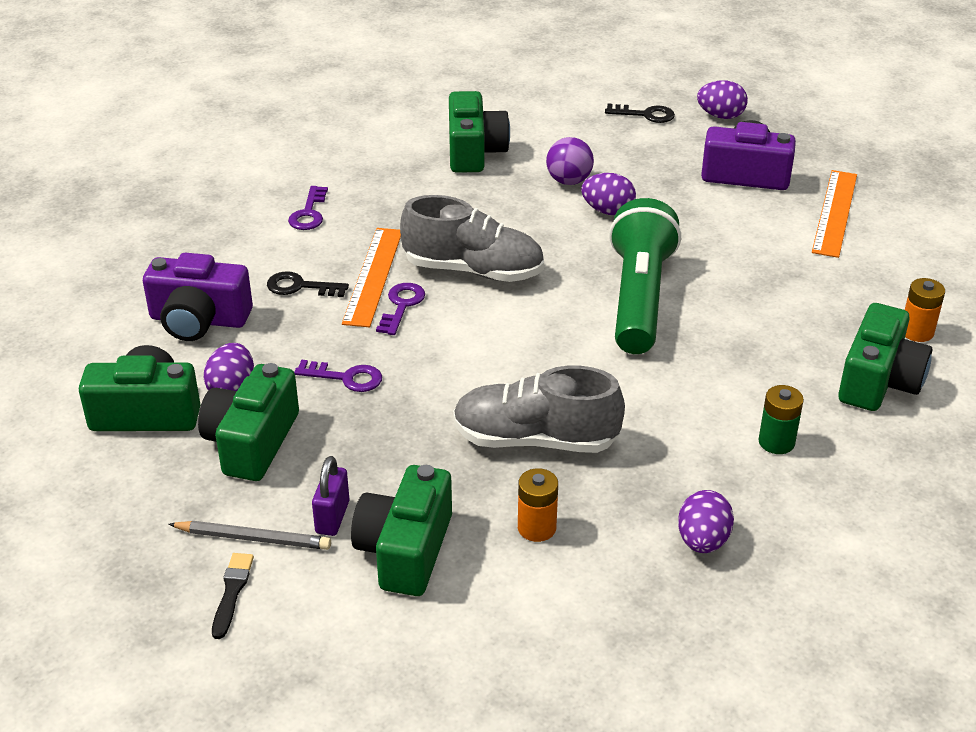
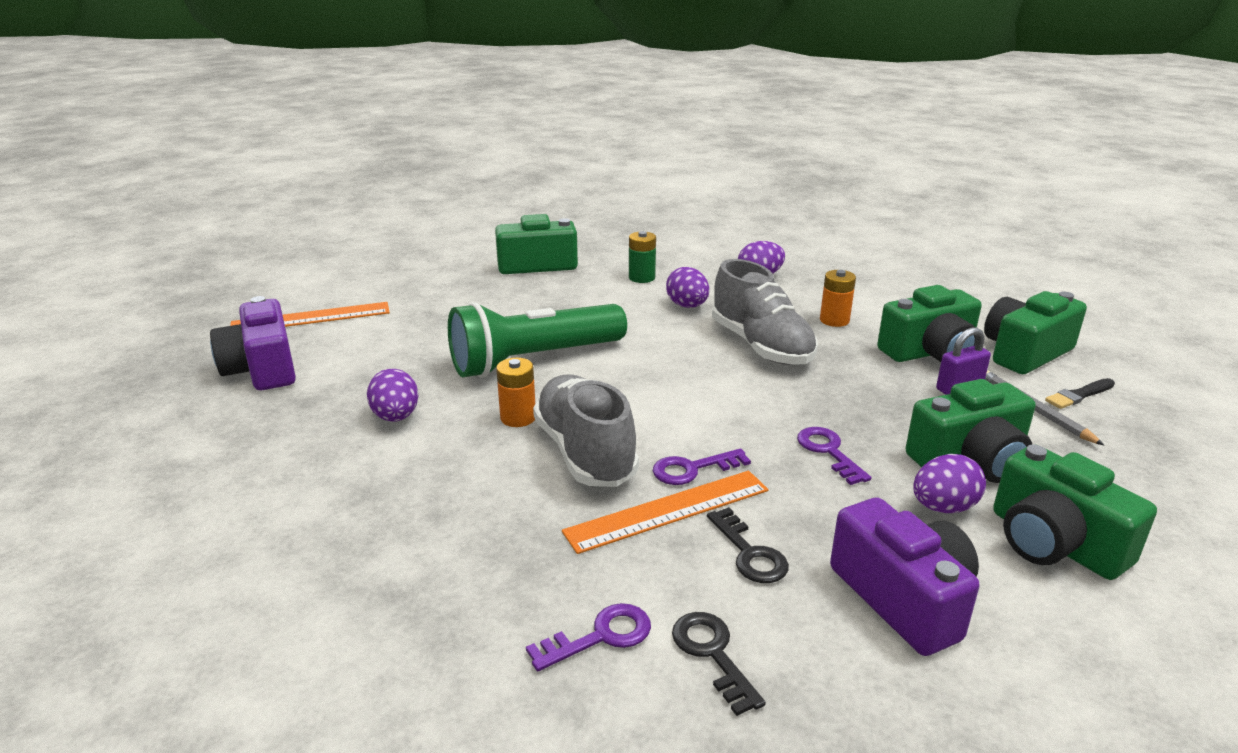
camera: 125 degrees left, 10 degrees down
green camera [449,91,510,173] -> green camera moved to [984,291,1087,374]
purple ball [546,137,594,185] -> none
black key [605,103,675,123] -> black key moved to [672,612,766,716]
purple egg [697,80,748,119] -> purple egg moved to [666,267,709,308]
orange battery [905,278,945,342] -> orange battery moved to [496,358,535,427]

